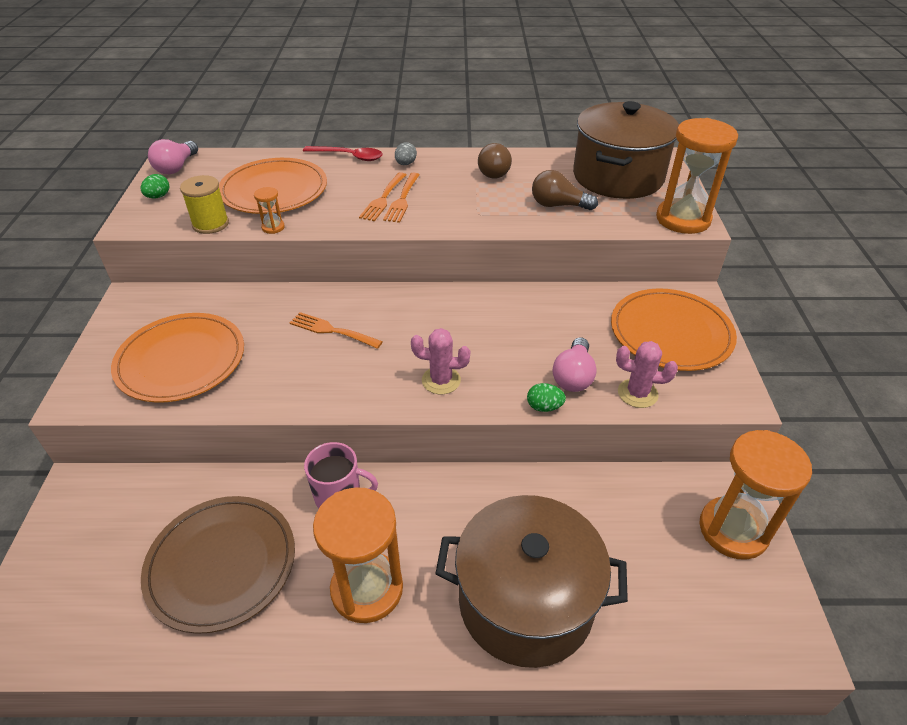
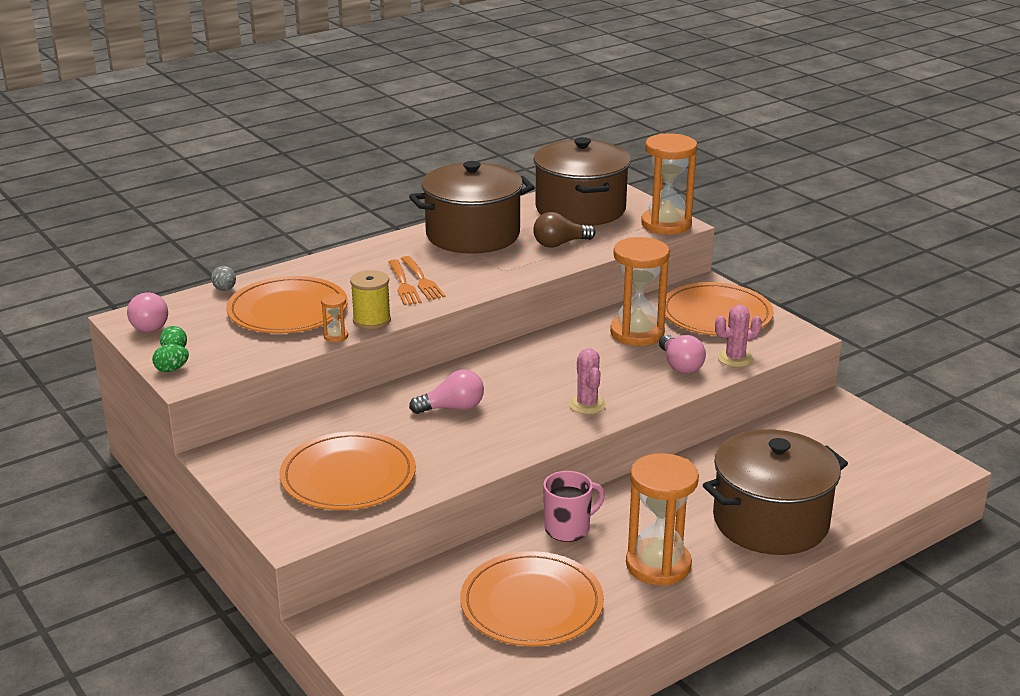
camera: 35 degrees left, 15 degrees down
brown plate [141,496,295,634] -> orange plate [460,551,604,646]
yellow spool [180,175,229,234] -> yellow spool moved to [350,270,391,329]
orange fork [290,312,383,349] -> pink light bulb [409,370,484,414]
red spoon [303,146,383,161] -> none
grey egg [395,142,417,165] -> grey egg moved to [211,266,236,291]
pink cactus [411,328,470,394] -> pink cactus turned 75 degrees counterclockwise [569,348,606,414]
brown light bulb [478,143,512,179] -> brown pot [409,161,535,254]
green egg [527,383,566,412] -> green egg moved to [152,344,189,372]
orange hourglass [699,430,812,560] -> orange hourglass moved to [610,237,670,346]

